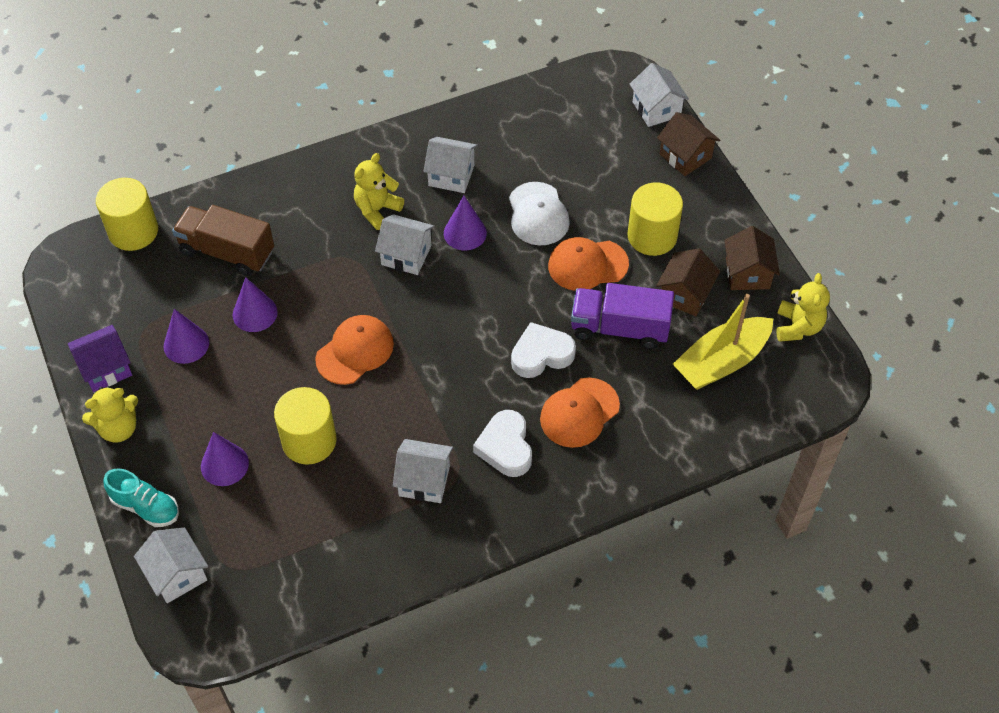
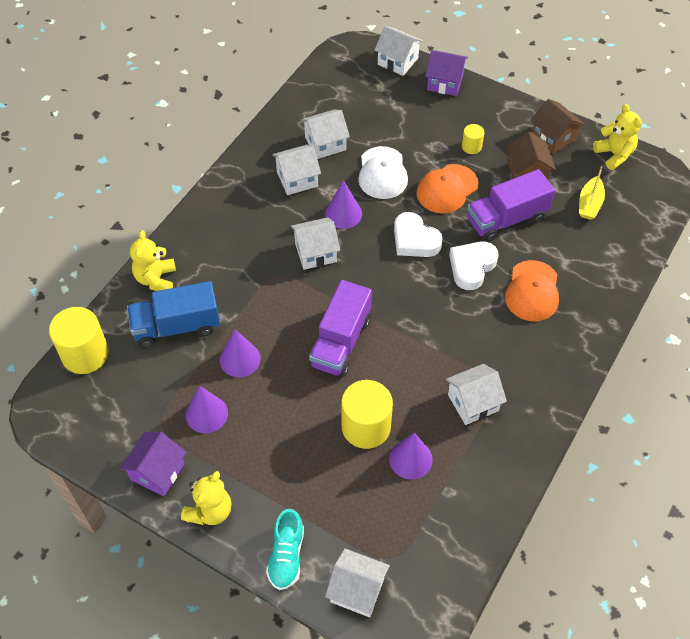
camera: 35 degrees left, 0 degrees up
turquoise shoe [103,468,179,527] -> turquoise shoe turned 105 degrees clockwise [266,509,304,590]
brown truck [172,205,274,276] -> blue truck [127,281,220,348]
purple cone [201,432,249,486] -> purple cone moved to [389,432,433,479]
orange cap [315,315,394,385] -> purple truck [309,280,372,377]
yellow teddy bear [354,153,404,230] -> yellow teddy bear moved to [130,230,176,291]
white heart [473,410,532,477] -> white heart moved to [394,212,443,257]
white cap [509,182,570,245] -> white cap turned 45 degrees clockwise [358,146,408,199]
yellow cylinder [628,182,683,256] -> yellow cylinder [462,124,484,154], size x0.50
brown house [657,112,720,176] -> purple house [425,50,468,96]
yellow boat [673,294,773,390] -> yellow boat [579,166,605,220], size x0.58
none -> white house [301,109,350,159]

